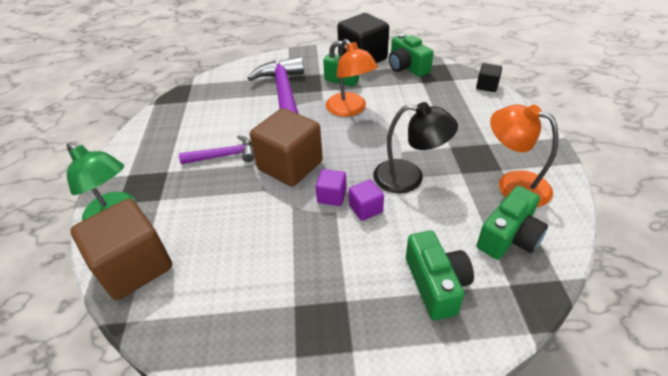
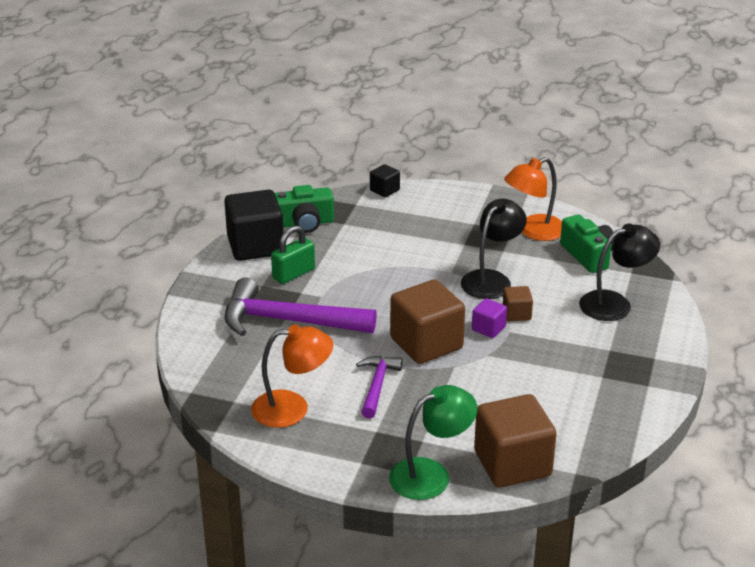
camera: 70 degrees left, 10 degrees down
orange lamp [326,39,378,117] -> orange lamp moved to [251,324,333,428]
purple cube [349,180,384,221] -> brown cube [503,286,533,321]
green camera [406,231,474,320] -> black lamp [579,223,660,321]

